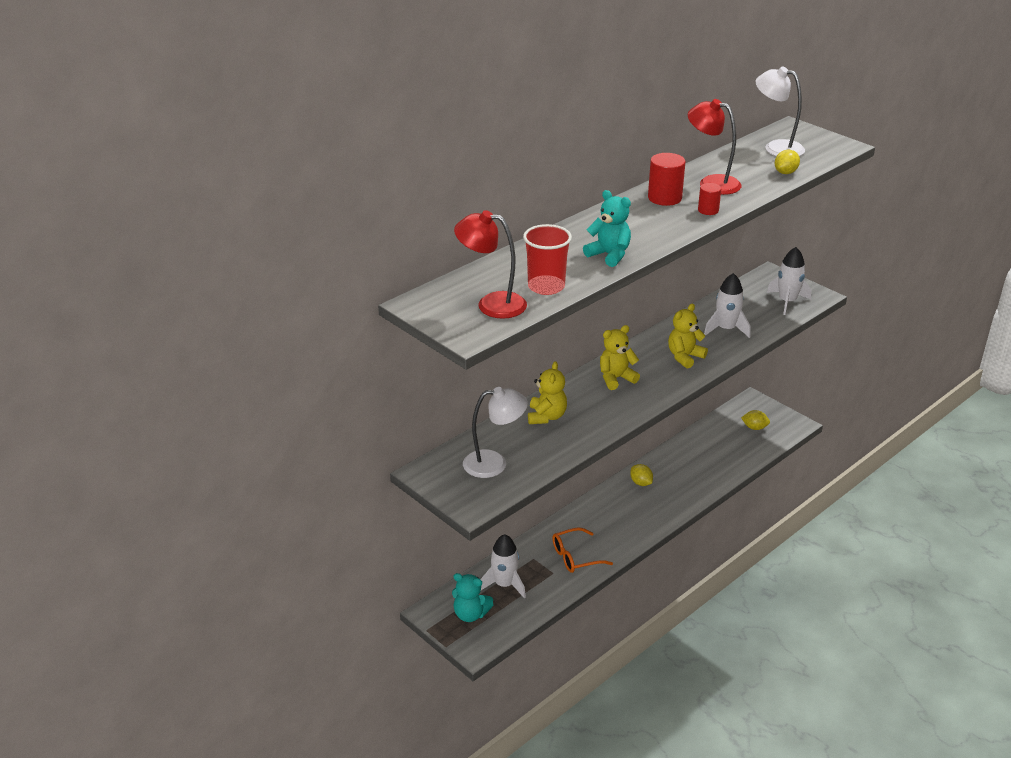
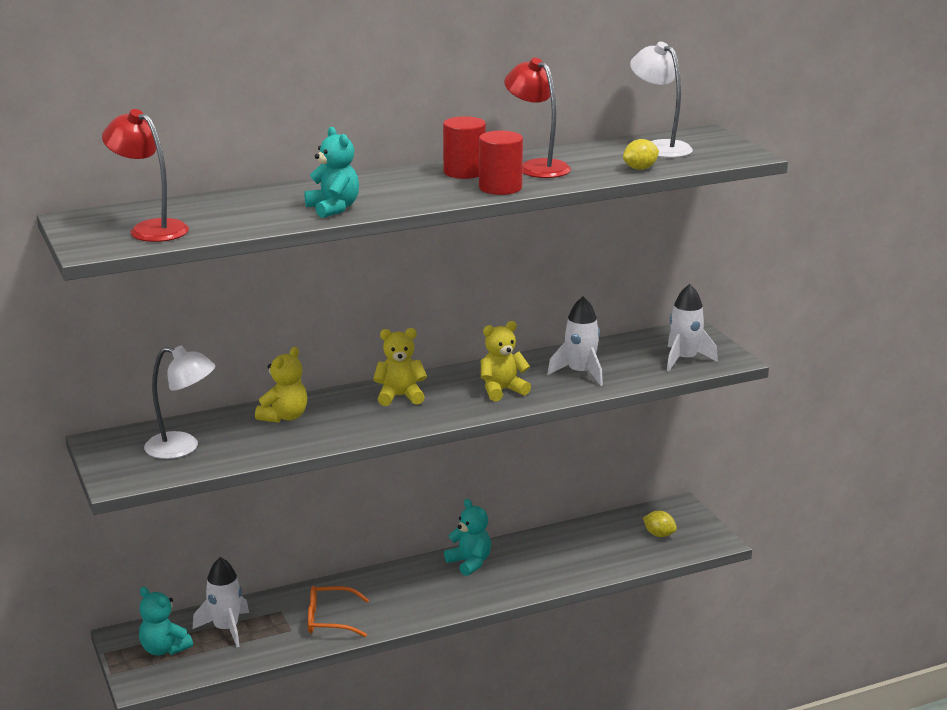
camera: 20 degrees right, 10 degrees down
red cup [523,224,572,295] -> none
yellow lemon [630,464,653,486] -> turquoise teddy bear [444,499,491,576]
red cylinder [698,183,721,215] -> red cylinder [479,131,523,195], size x1.66

